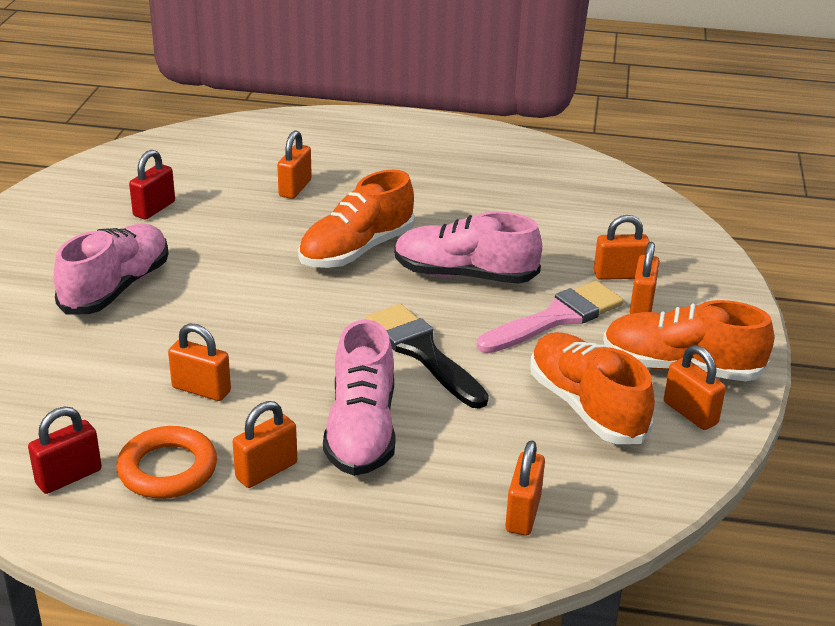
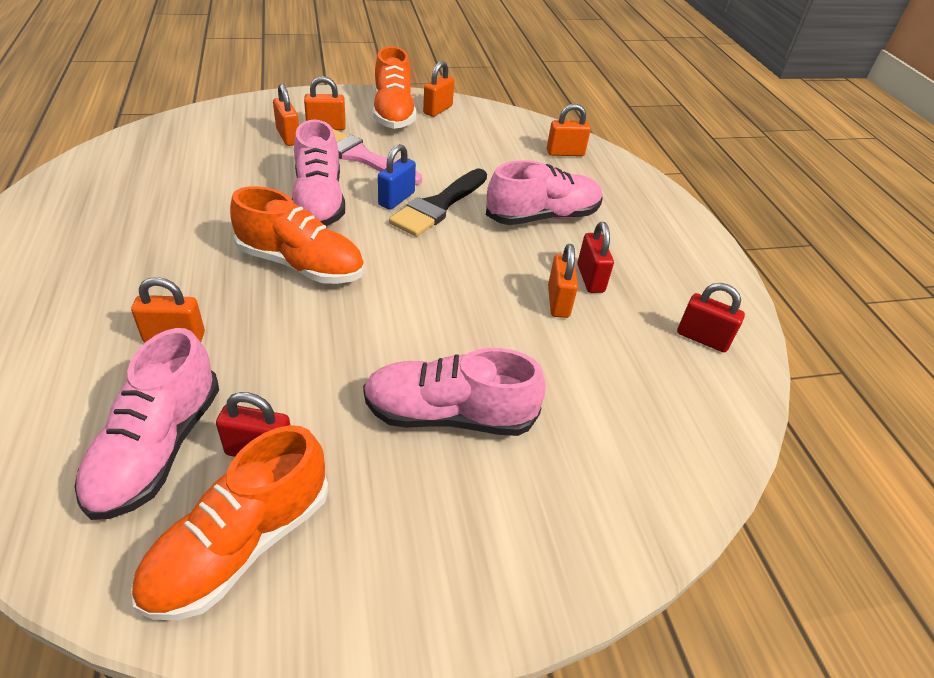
camera: 115 degrees left, 10 degrees up
orange ring [117,426,217,499] -> none
orange padlock [233,401,297,488] -> none
orange shoe [530,332,655,444] -> orange shoe moved to [131,425,329,620]
none -> pink shoe [75,328,219,520]
none -> blue padlock [378,144,416,210]
none -> red padlock [577,222,614,293]

